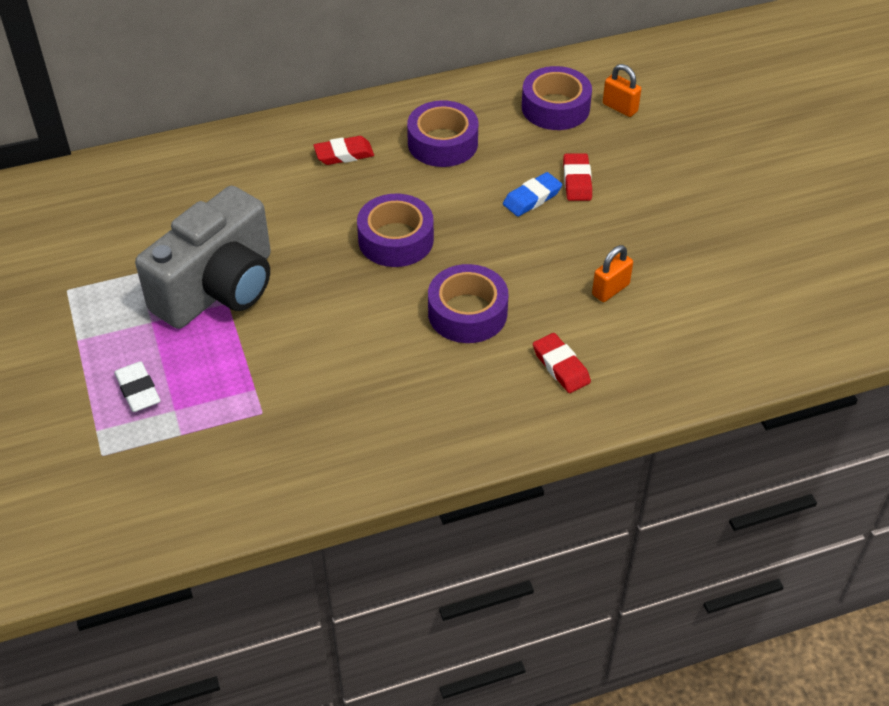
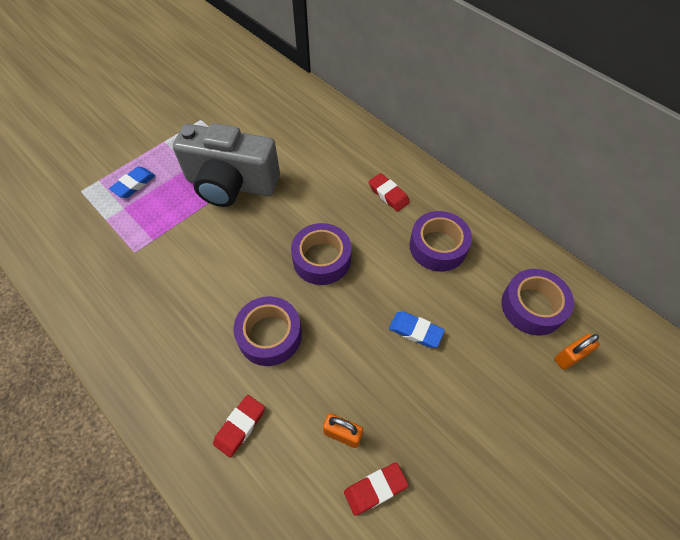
camera: 65 degrees right, 10 degrees up
white eraser [114,361,161,412] -> blue eraser [109,167,155,198]
red eraser [563,153,592,201] -> red eraser moved to [344,462,409,516]
orange padlock [603,64,641,117] -> orange padlock turned 45 degrees clockwise [554,334,600,370]

